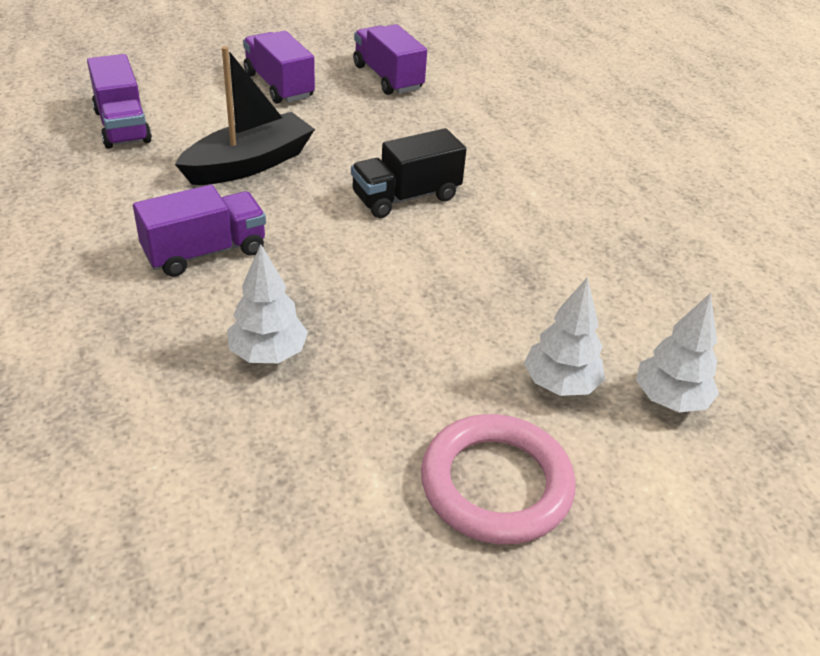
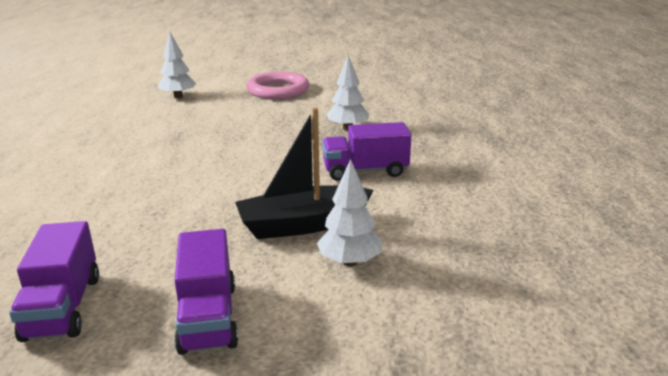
camera: 155 degrees left, 15 degrees down
purple truck [87,54,152,149] -> none
black truck [351,128,467,218] -> none
white tree [524,277,605,396] -> white tree moved to [317,159,382,267]

